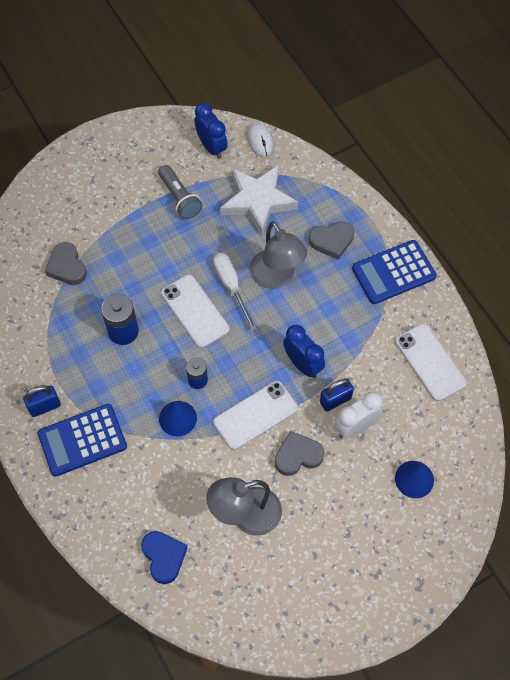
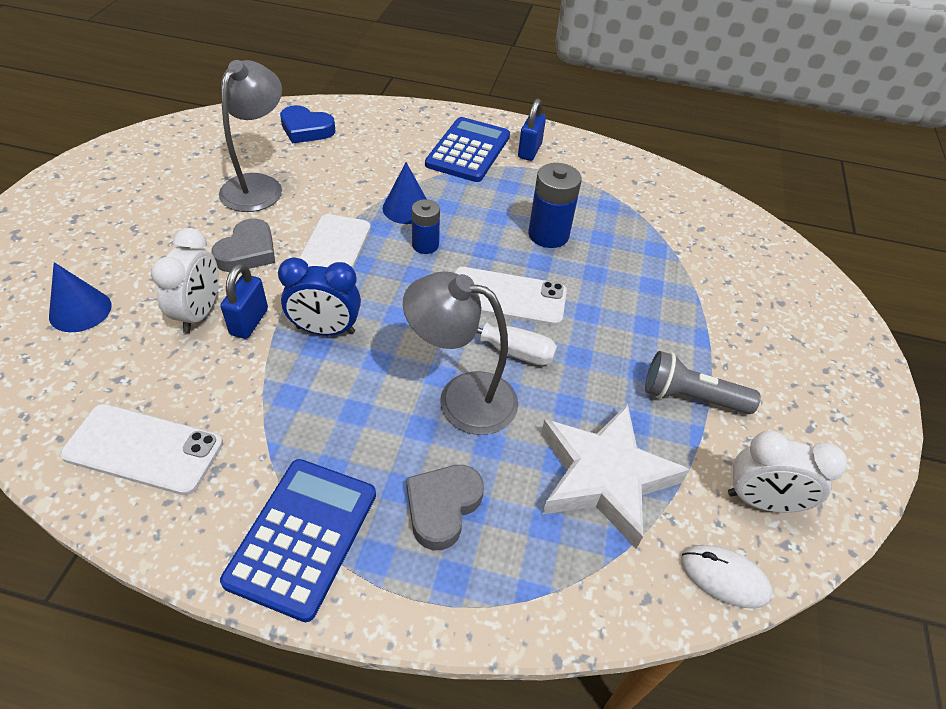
camera: 130 degrees right, 15 degrees down
grey heart [45,242,87,285] -> none
blue clock [194,103,228,159] -> white clock [728,431,847,513]

